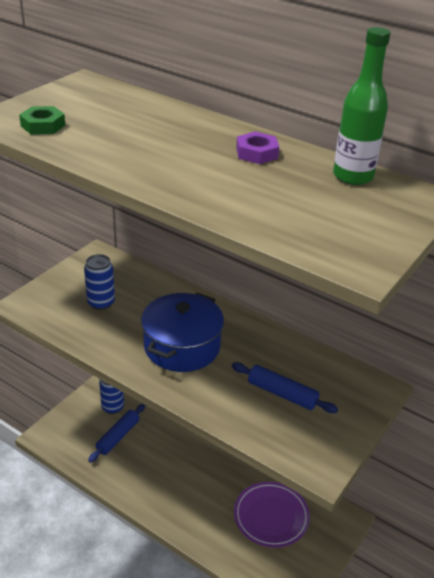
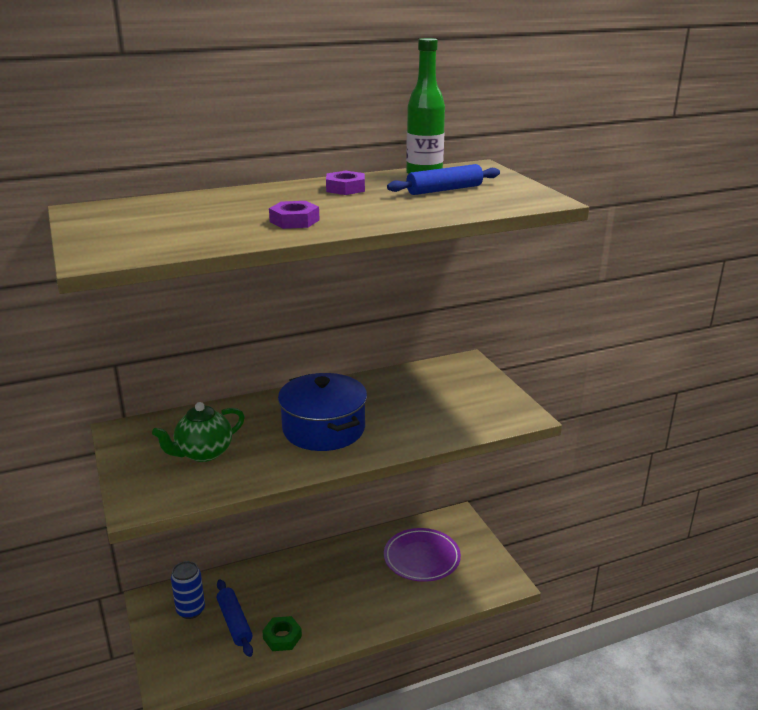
camera: 55 degrees left, 10 degrees down
green nut [19,106,65,135] -> green nut moved to [262,616,302,651]
blue can [84,254,115,310] -> green teapot [152,402,245,462]
blue rolling pin [232,362,338,413] -> blue rolling pin moved to [387,164,500,195]
none -> purple nut [269,201,320,229]

